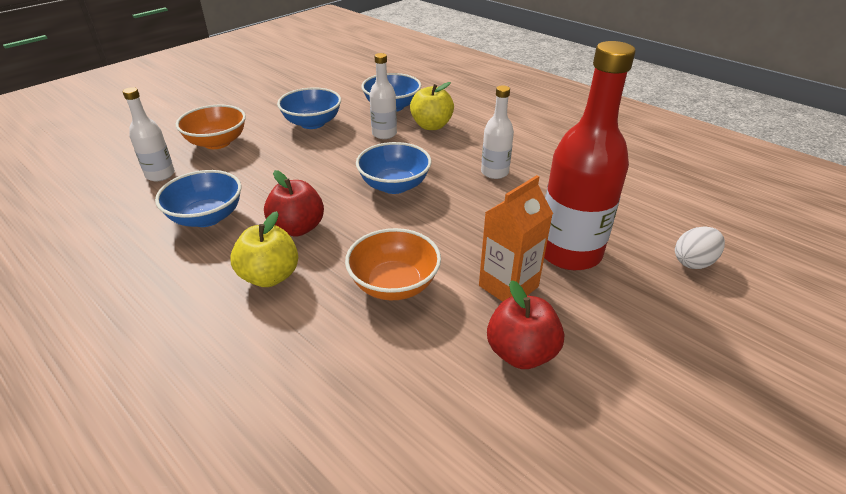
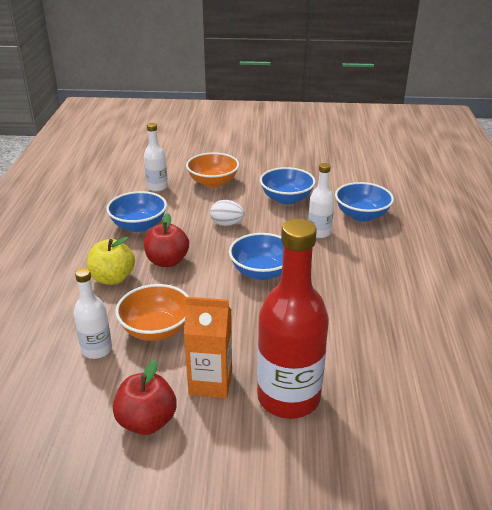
camera: 50 degrees right, 5 degrees down
yellow apple [410,82,454,130] -> none
white bottle [481,85,514,179] -> white bottle moved to [74,268,112,359]
white egg [675,226,725,269] -> white egg moved to [210,200,245,226]

